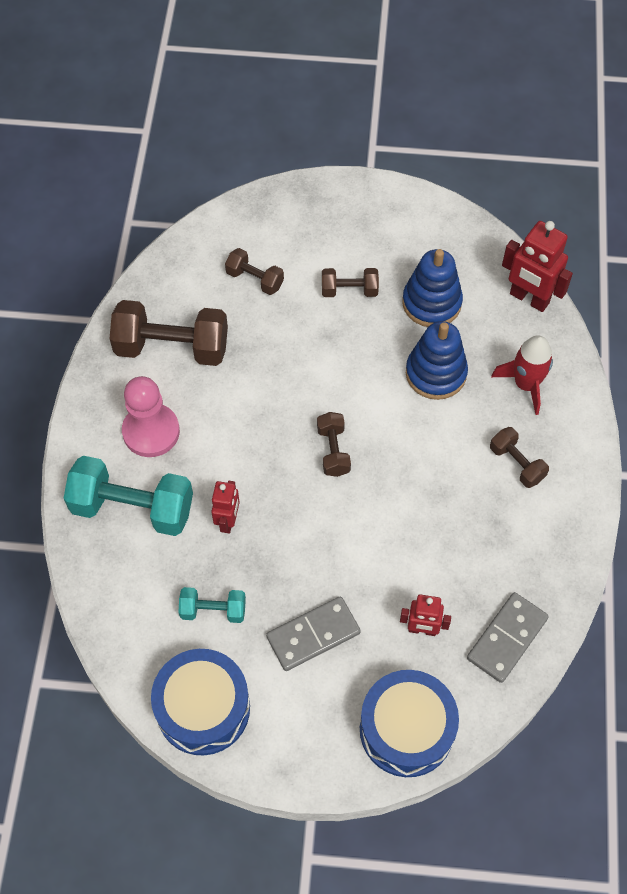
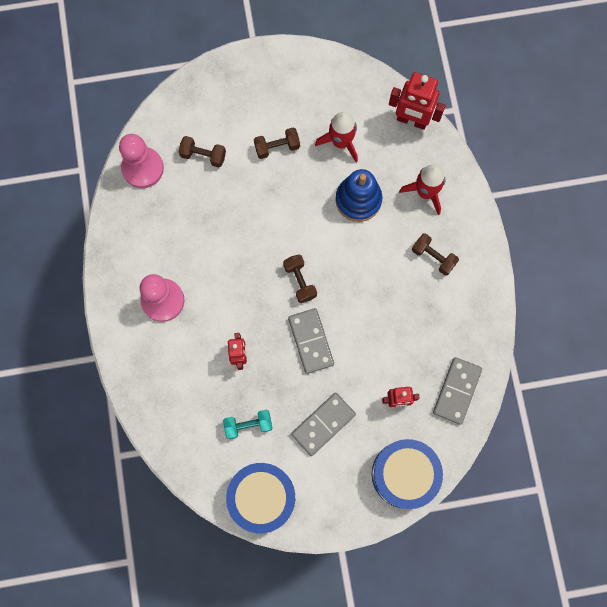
camera: 15 degrees left, 15 degrees up
turquoise dumbbell [64,456,193,536] -> none
brown dumbbell [110,300,228,366] -> none
blue stacking toy [402,249,463,327] -> red rocket [315,112,358,163]
none -> pink pawn [119,134,164,188]
none -> grey domino [288,308,334,374]

